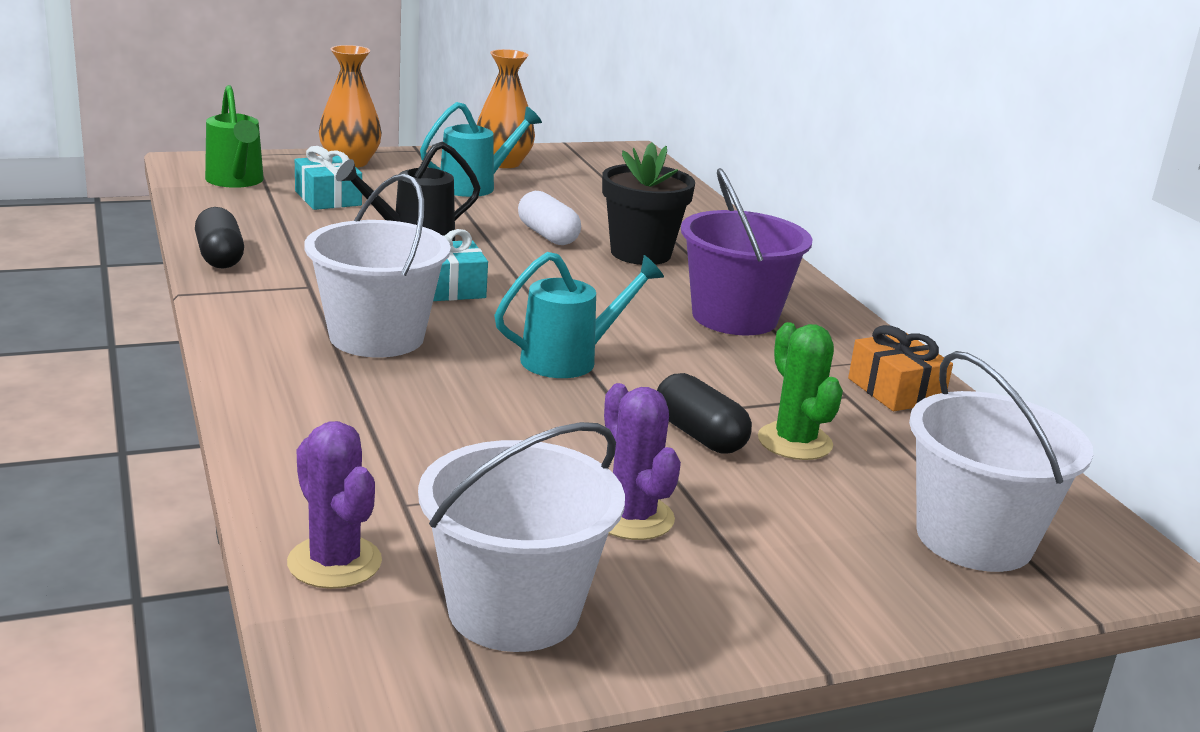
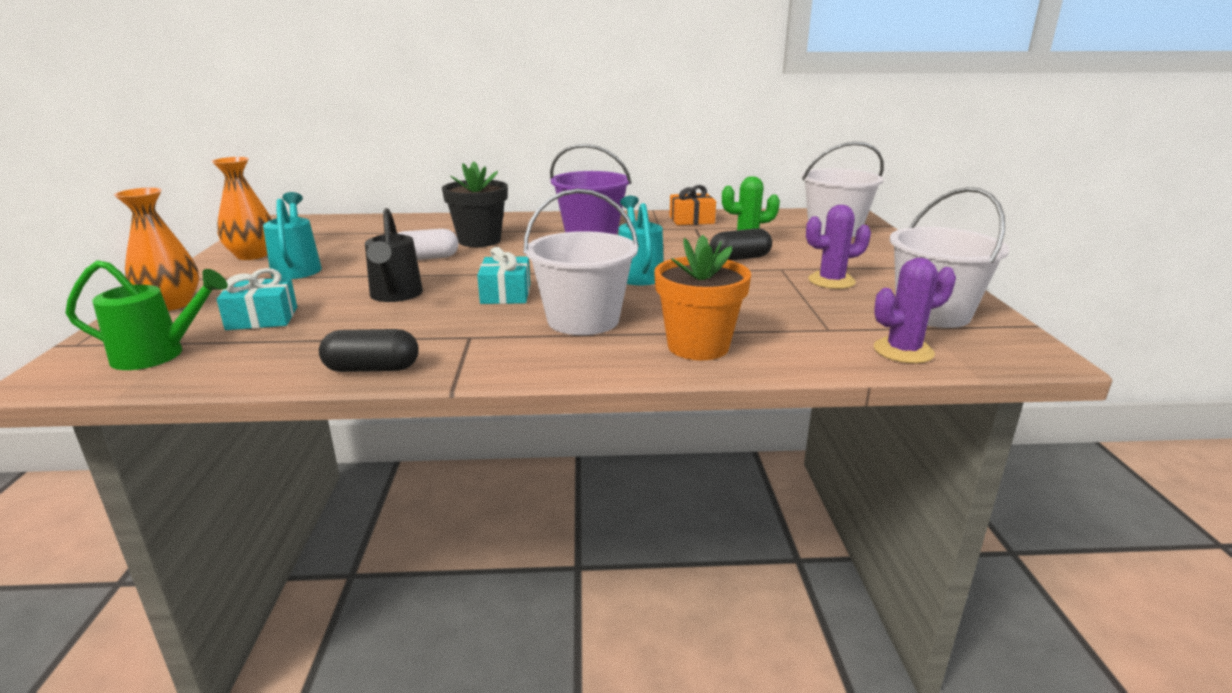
camera: 70 degrees left, 0 degrees up
none -> orange flower pot [654,235,751,360]

